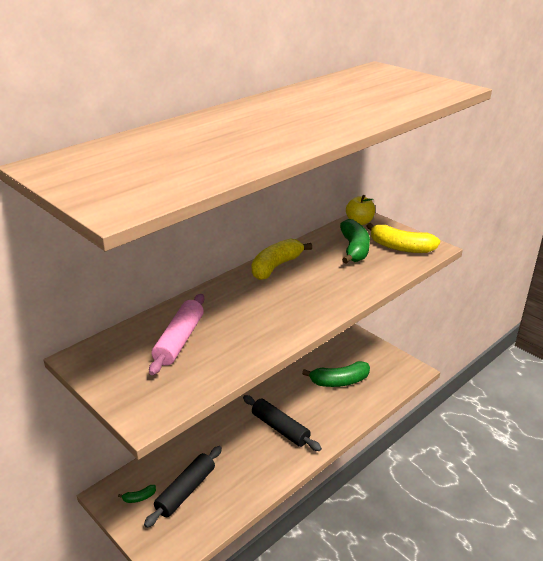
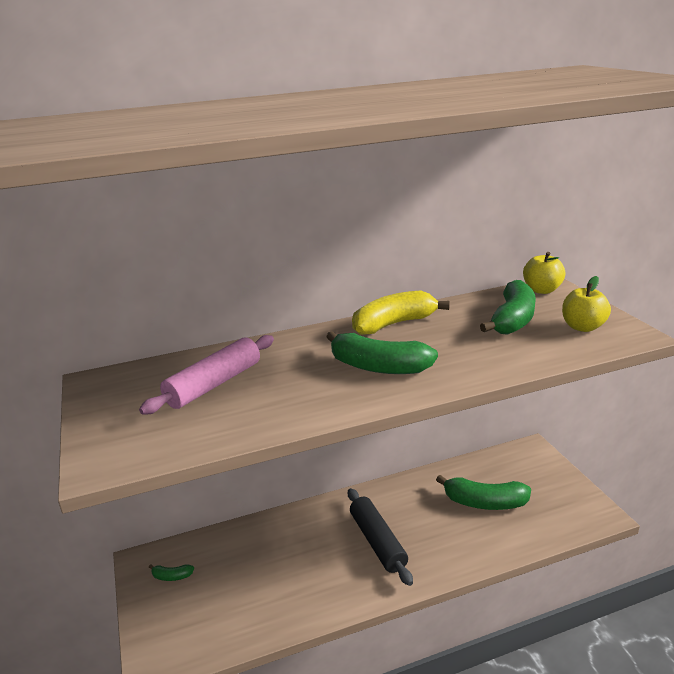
camera: 25 degrees right, 5 degrees down
black rolling pin [144,446,222,528] -> none
yellow banana [367,223,440,253] -> yellow apple [562,276,611,332]
none -> green banana [326,331,438,374]

